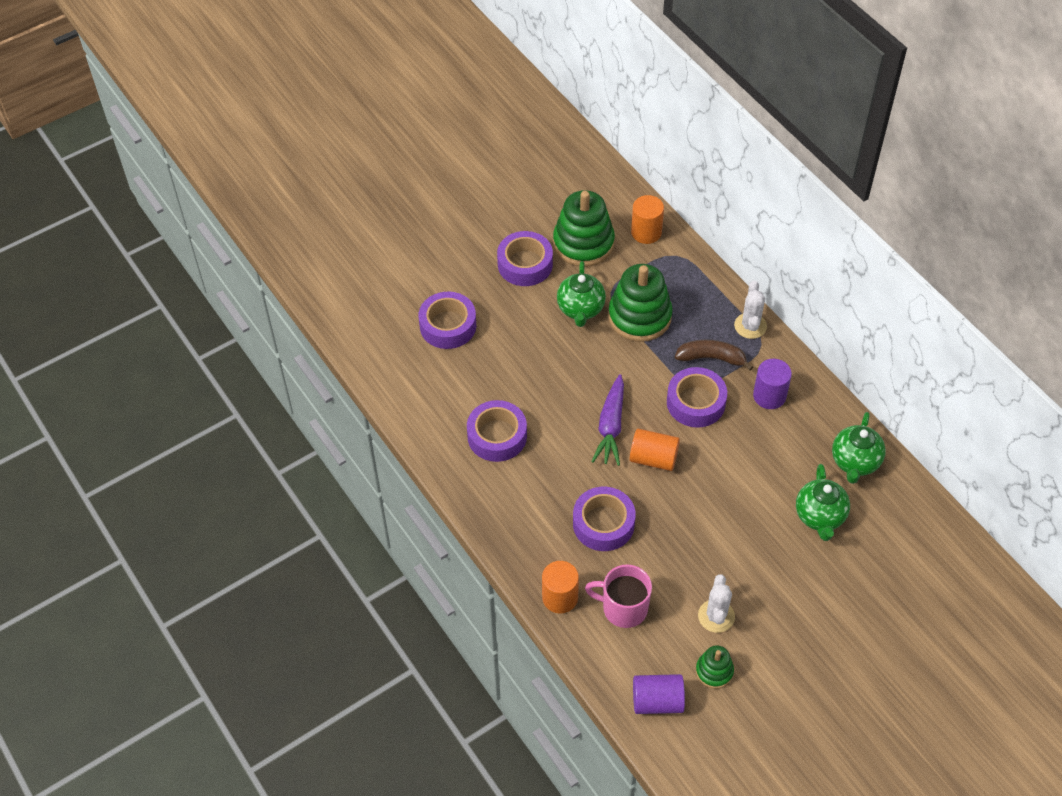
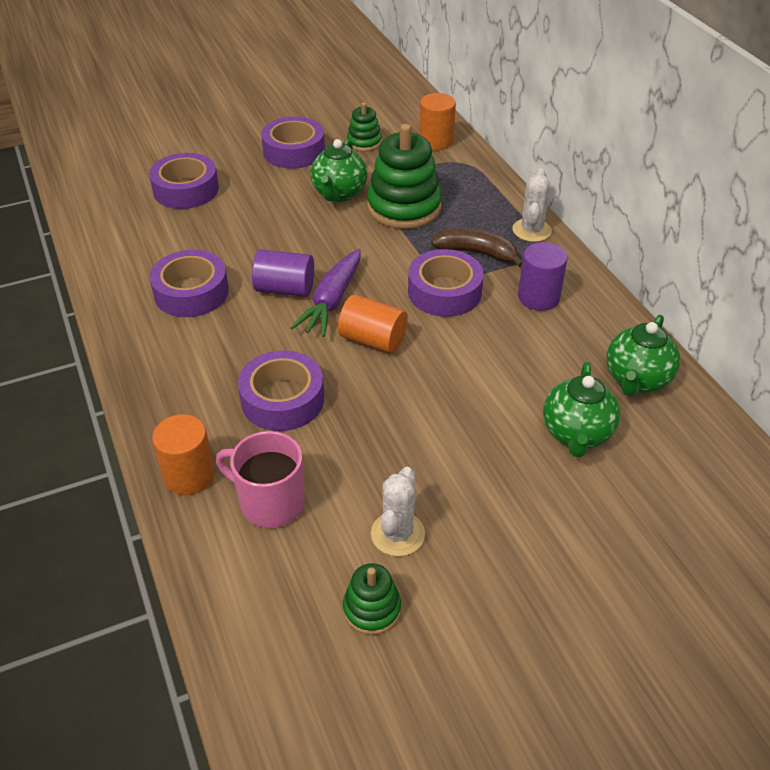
camera: 10 degrees right, 10 degrees down
green stacking toy [553,190,615,267] -> green stacking toy [347,102,382,152], size x0.51
purple cylinder [633,674,685,714] -> purple cylinder moved to [252,249,314,297]

